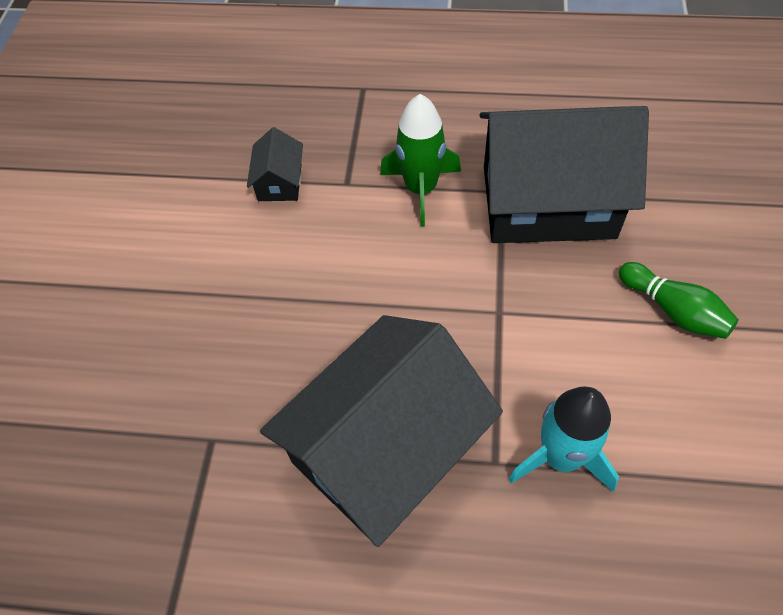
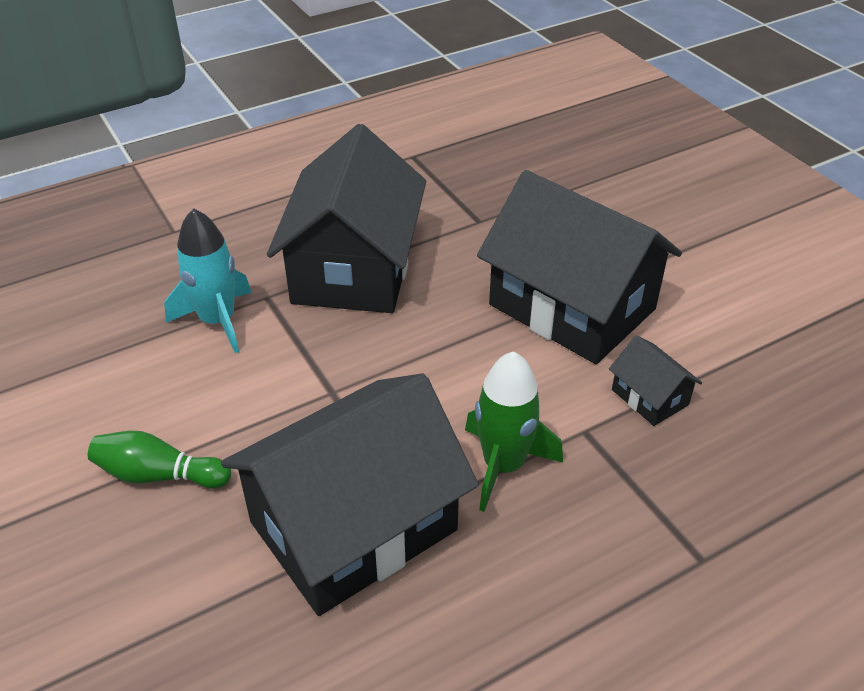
camera: 140 degrees right, 15 degrees down
none -> black house [477,170,682,364]

